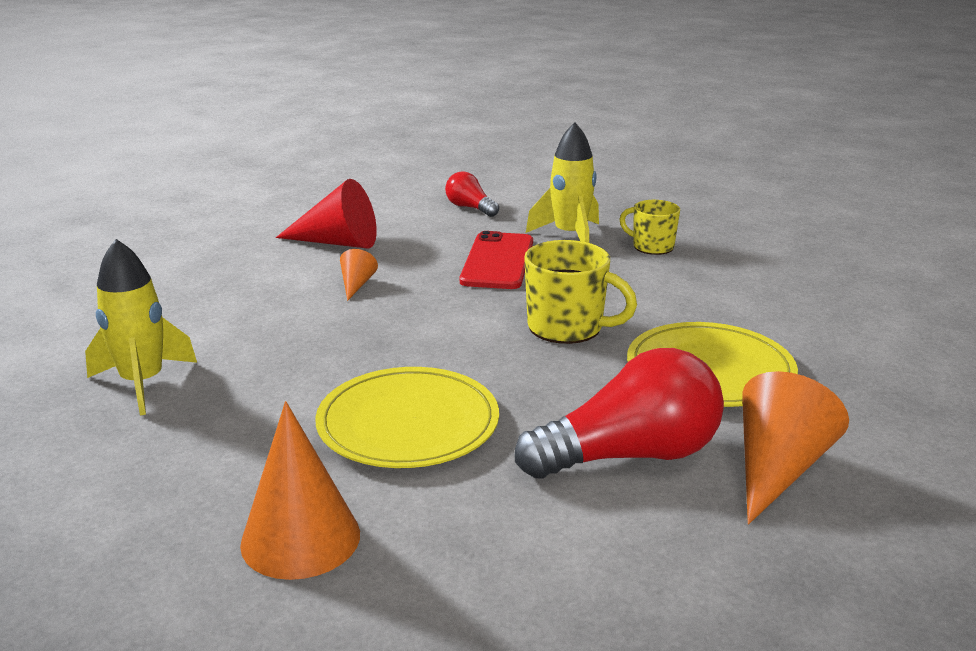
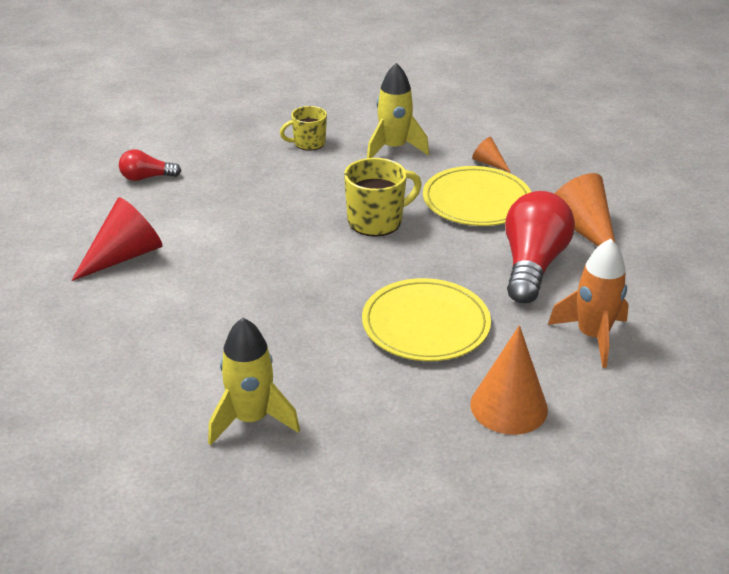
camera: 55 degrees left, 10 degrees up
orange cone [340,249,378,301] -> orange cone moved to [472,137,511,173]
red phone [460,231,533,289] -> none
yellow rocket [526,122,599,243] -> yellow rocket moved to [367,63,429,158]
none -> orange rocket [548,239,629,368]

